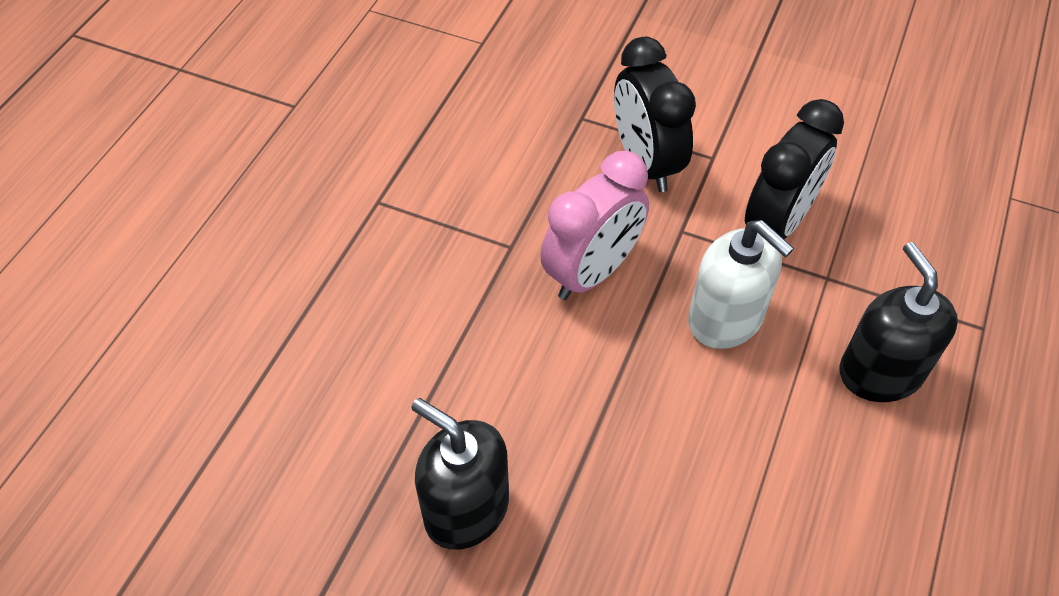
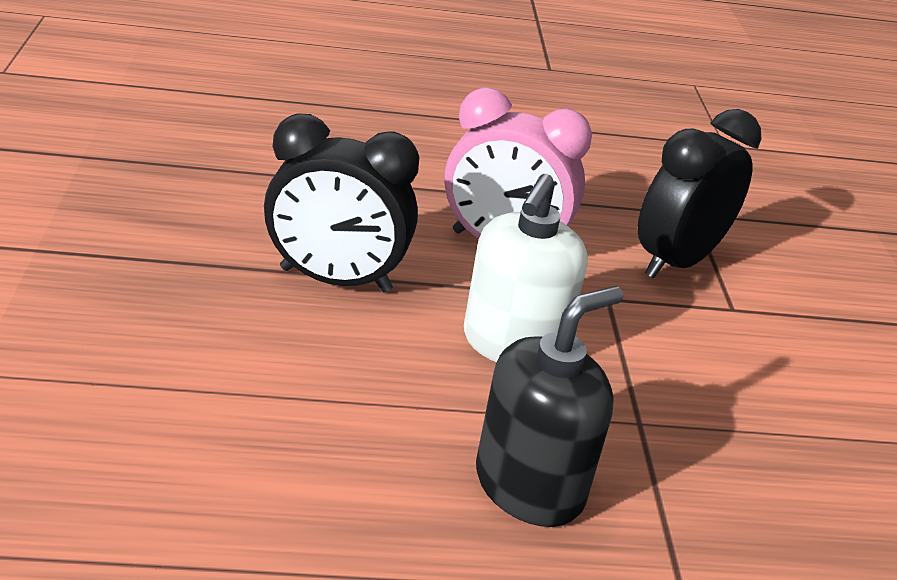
camera: 60 degrees right, 20 degrees down
black soap dispenser [411,398,509,550] -> none
black clock [745,99,844,239] -> black clock moved to [264,113,419,293]

